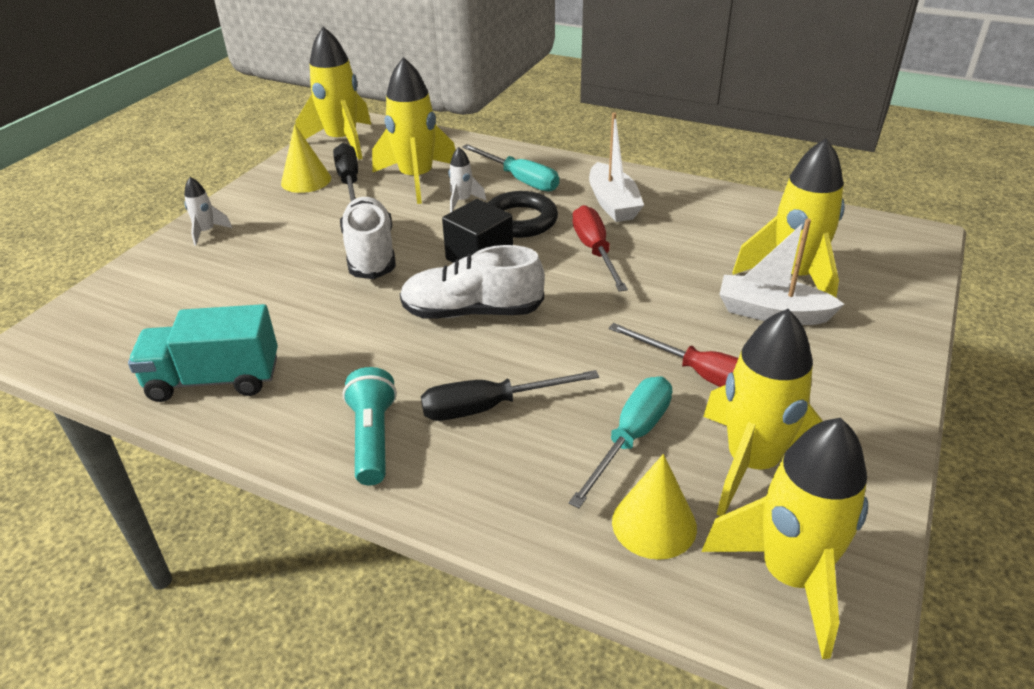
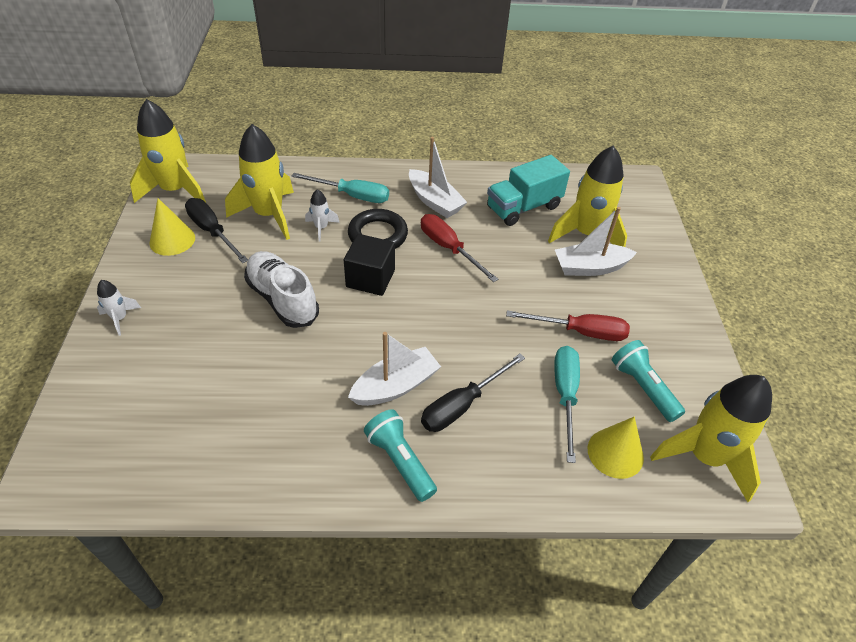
camera: 30 degrees left, 10 degrees up
turquoise truck [128,304,278,402] -> turquoise truck moved to [487,155,570,226]
white shoe [400,245,545,319] -> none
yellow rocket [703,309,823,516] -> turquoise flashlight [612,340,685,422]
none -> white boat [348,332,441,406]

